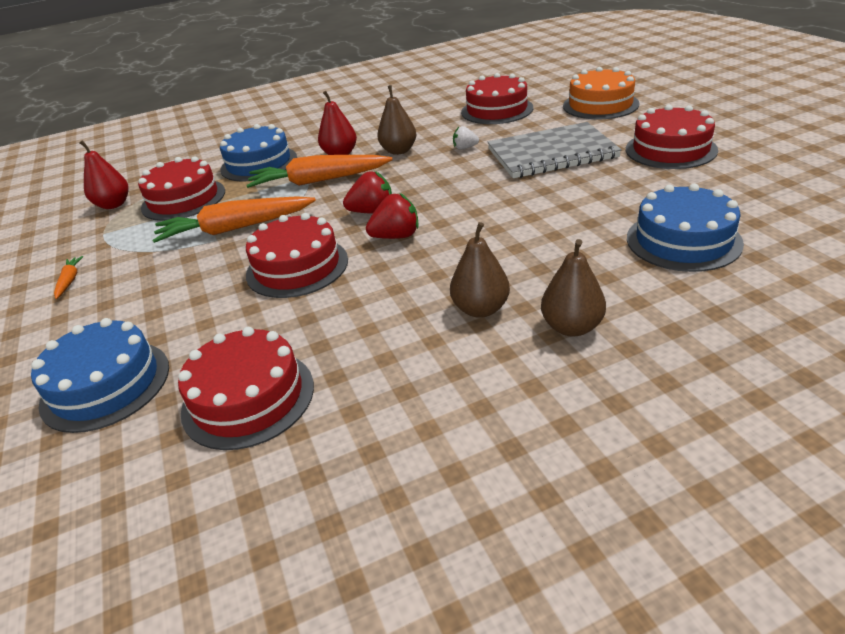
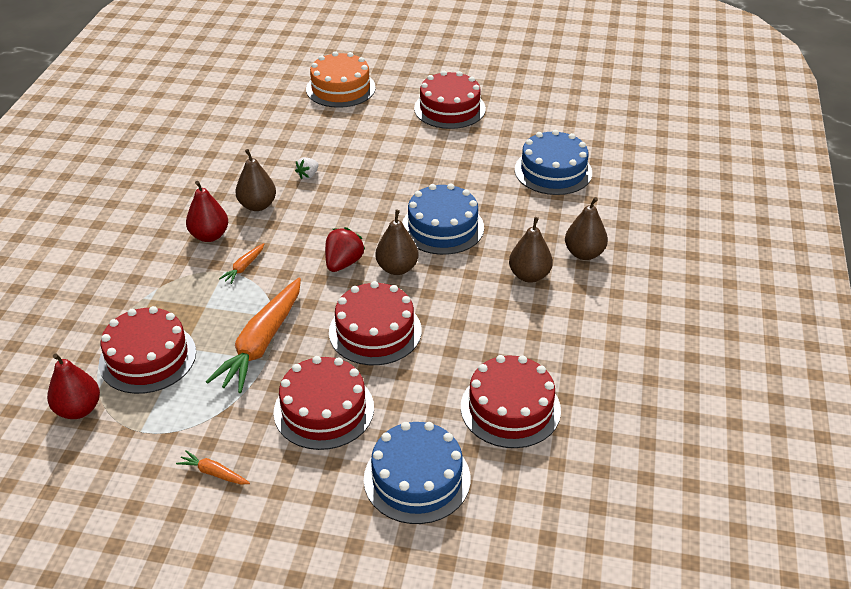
camera: 60 degrees left, 5 degrees up
blue cake [220,124,297,182] -> blue cake moved to [402,183,484,255]
orange carrot [246,155,393,188] -> orange carrot [219,243,264,284], size x0.43
red strawberry [366,193,419,239] -> brown pear [375,210,419,275]
red cake [461,73,533,124] -> red cake moved to [274,356,374,450]
grey notebook [488,122,622,178] -> none

